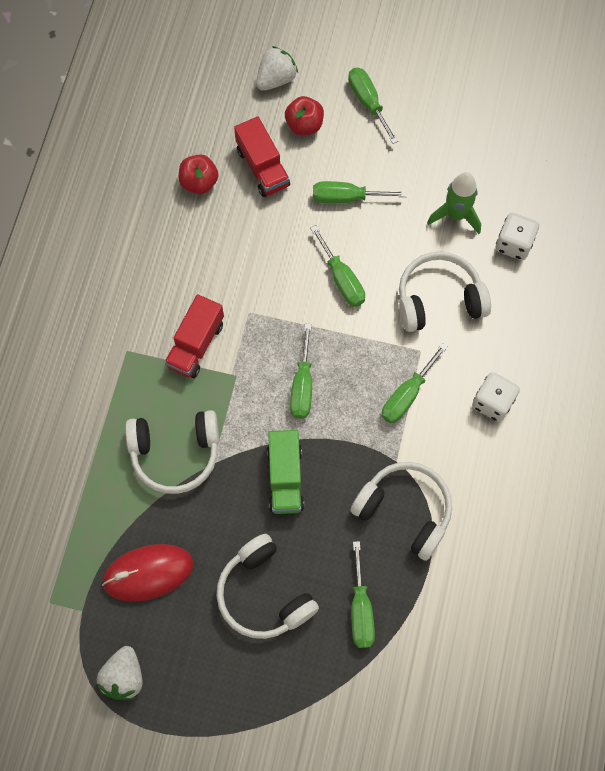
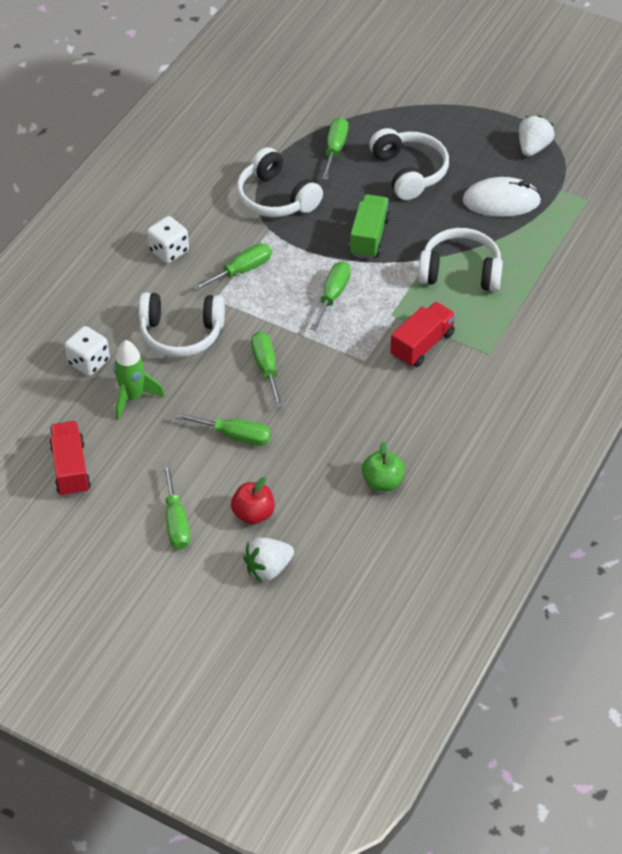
camera: 165 degrees left, 20 degrees down
red mouse [102,544,193,602] -> white mouse [462,177,541,217]
red apple [179,154,219,194] -> green apple [362,441,405,491]
red truck [234,116,290,197] -> red truck moved to [49,421,91,497]

